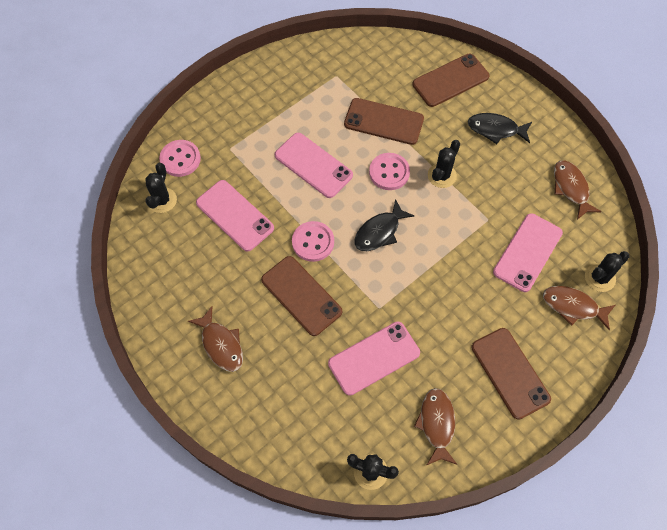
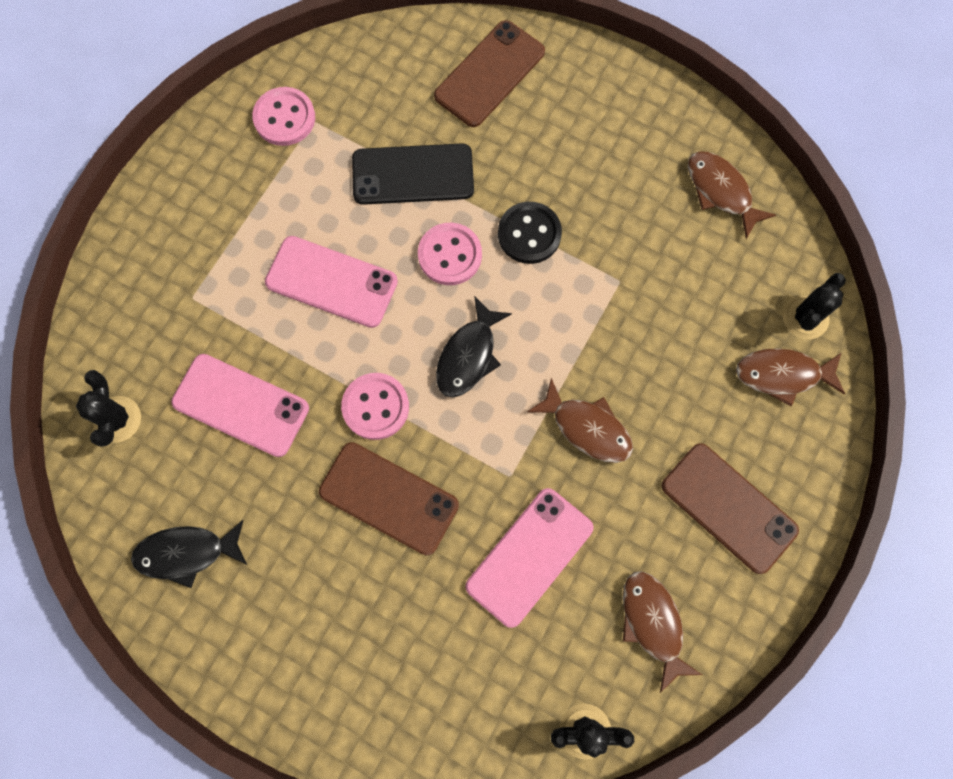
camera: 20 degrees left, 10 degrees up
pink button [159,140,201,177] -> pink button moved to [252,87,315,146]
brown fish [188,307,243,372] -> brown fish moved to [527,378,633,463]
brown phone [344,98,424,145] -> black phone [352,143,474,205]
black cactus [428,140,460,188] -> black button [498,202,562,264]
black fish [468,113,532,144] -> black fish moved to [131,520,247,588]
pink phone [493,213,563,292] -> none

